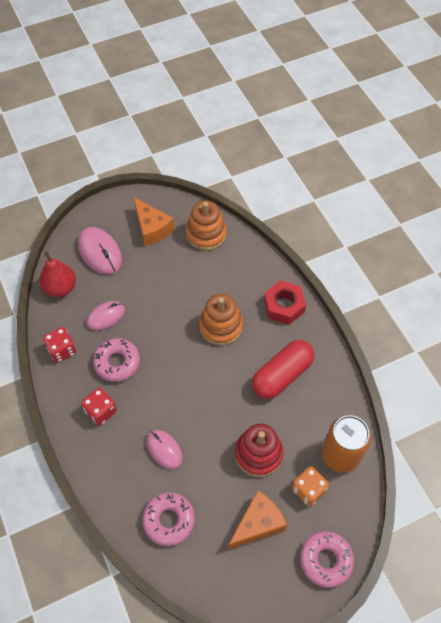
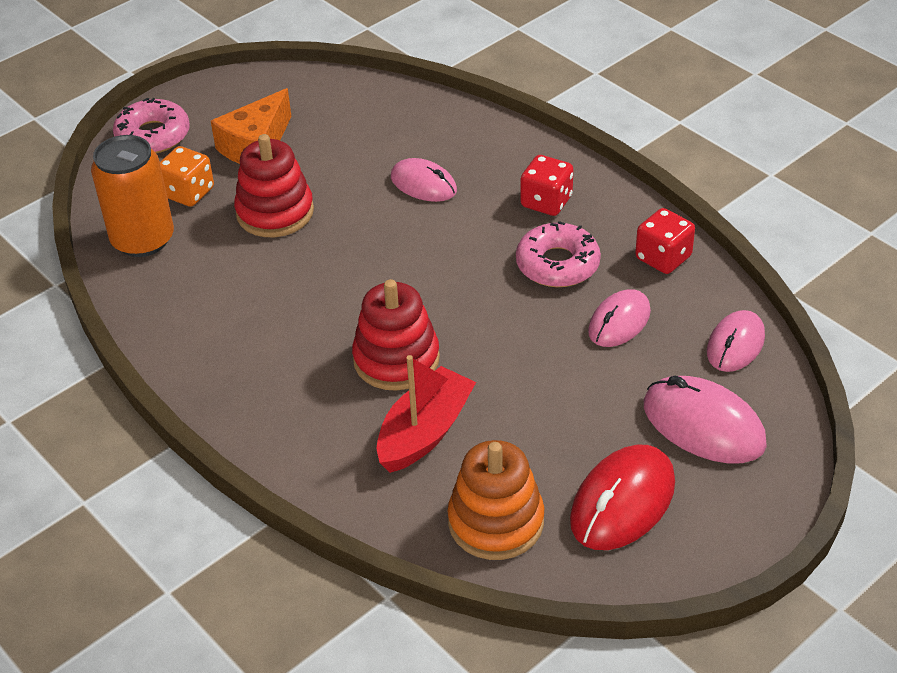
camera: 165 degrees right, 15 degrees down
red pear [39,251,76,297] -> pink mouse [707,310,765,372]
orange cheese [133,197,174,246] -> red mouse [570,445,675,550]
pink donut [142,492,195,546] -> none
orange stacking toy [199,294,243,346] -> red stacking toy [352,279,440,391]
red capsule [252,340,314,399] -> none
red nut [264,280,306,325] -> none
none -> red boat [377,355,476,473]

